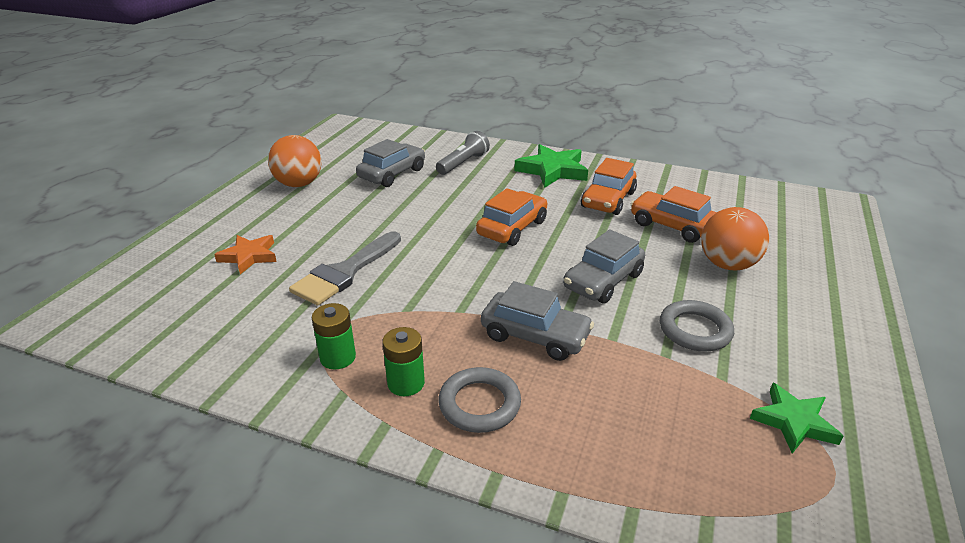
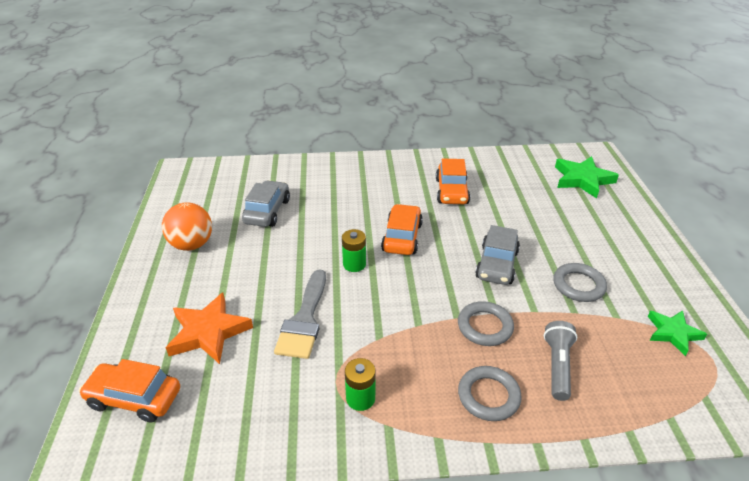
camera: 25 degrees left, 5 degrees up
orange star [214,235,277,274] -> orange star [166,292,253,364], size x1.54
green battery [382,327,425,396] -> green battery moved to [342,229,366,272]
grey flashlight [436,131,490,175] -> grey flashlight moved to [544,321,577,401]
grey car [481,281,594,361] -> grey ring [458,301,514,346]
green star [514,144,588,188] -> green star moved to [555,156,619,199]
orange car [631,186,717,243] -> orange car moved to [79,359,180,423]
orange ball [701,207,769,270] -> none

